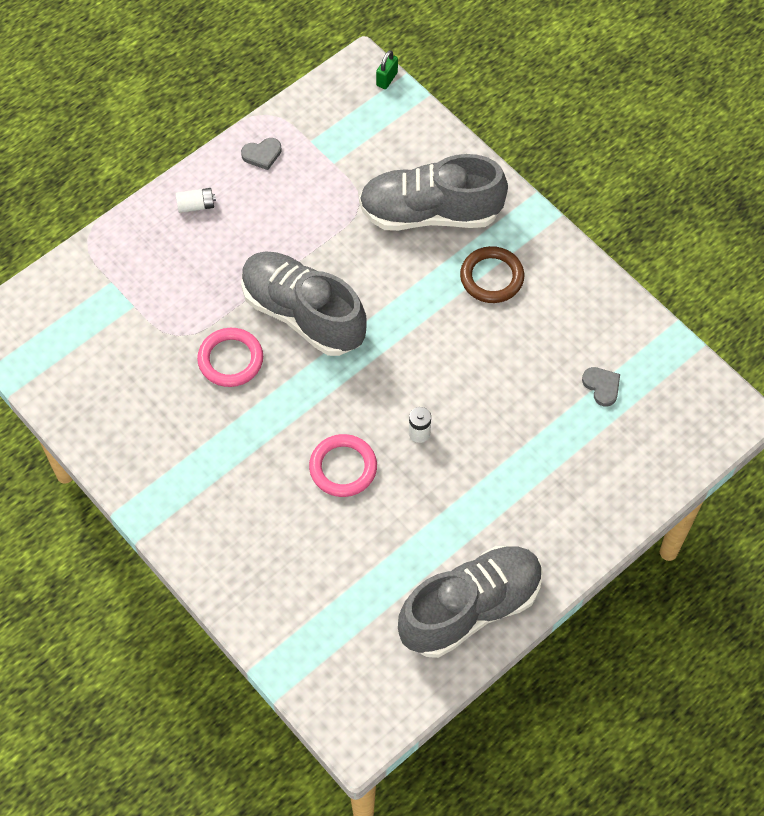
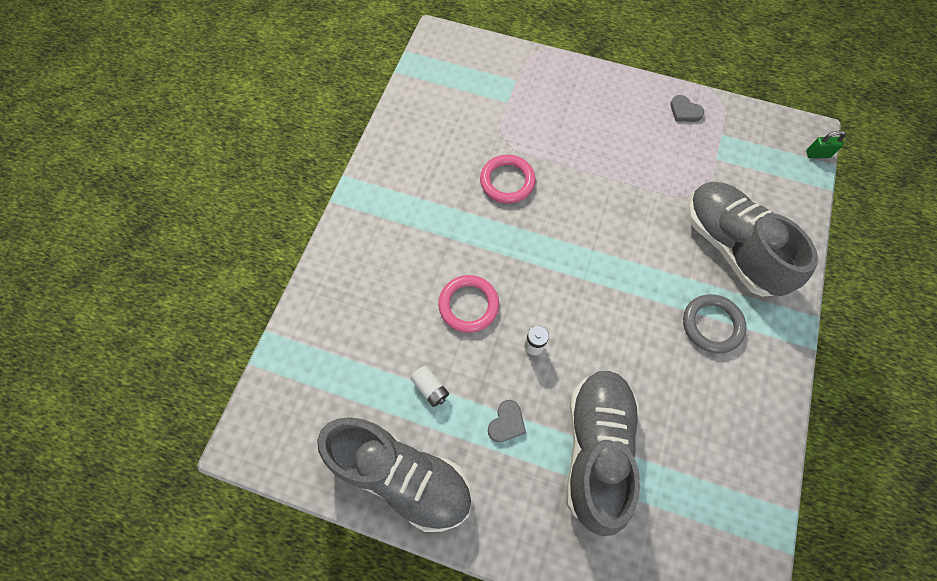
camera: 60 degrees right, 5 degrees up
white battery [176,188,216,213] -> white battery moved to [410,365,449,407]
grey shoe [241,251,366,356] -> grey shoe moved to [566,370,640,536]
brown ring [460,246,524,303] -> grey ring [683,294,747,353]
grey heart [582,367,620,406] -> grey heart moved to [488,400,526,442]

